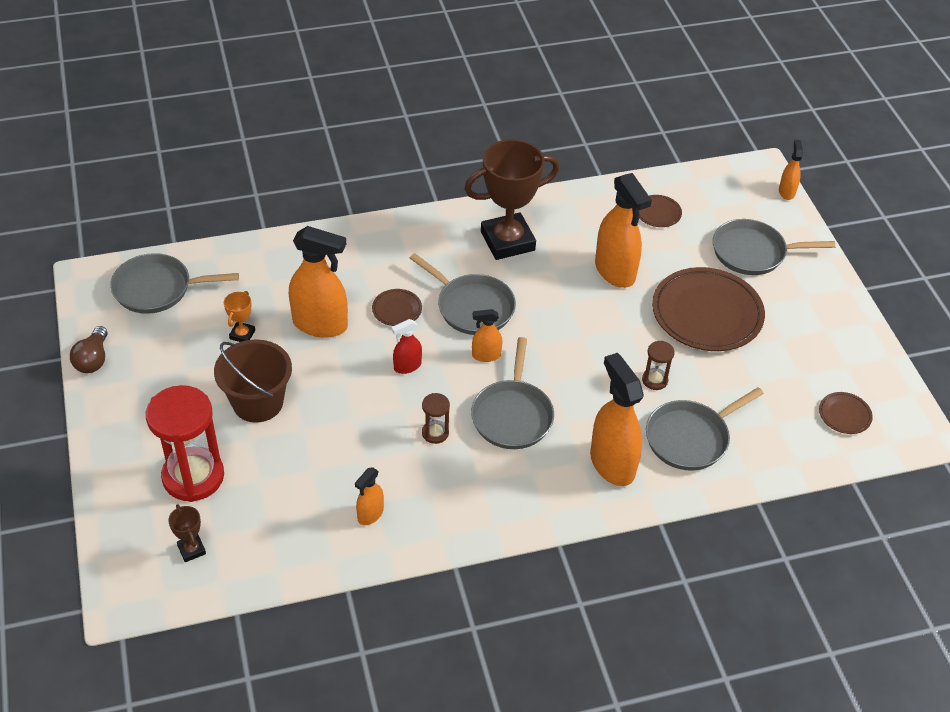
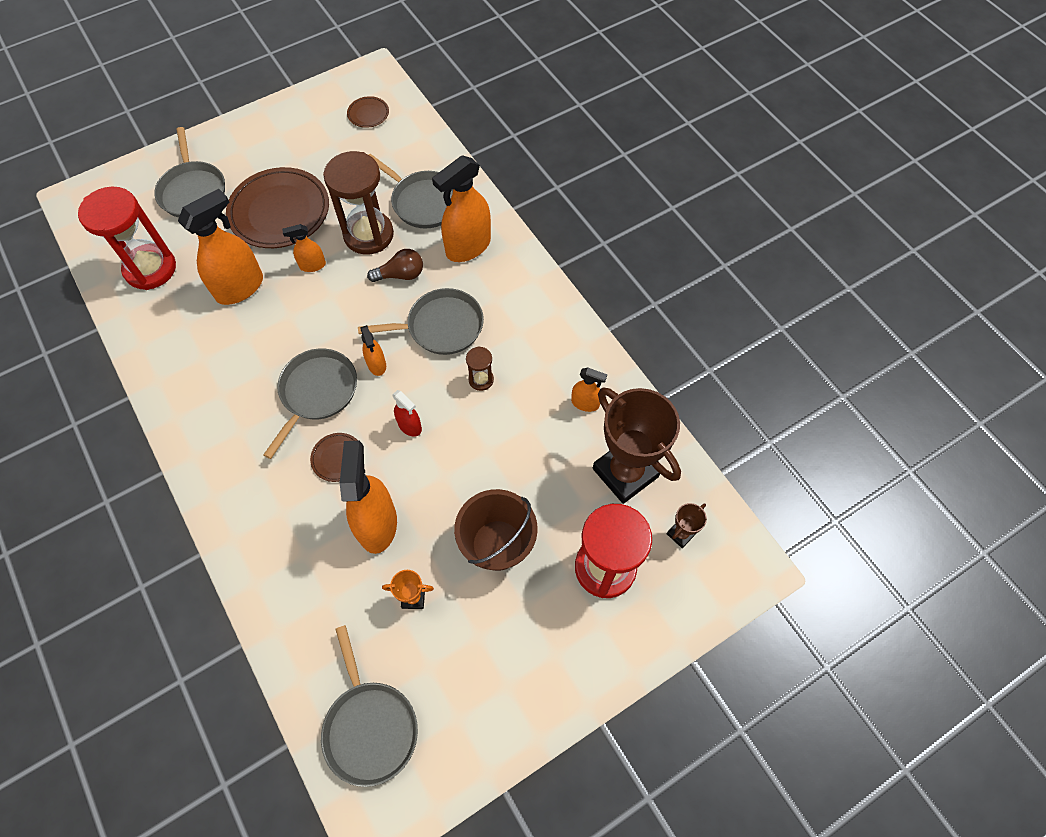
camera: 105 degrees left, 15 degrees up
brown light bulb [70,326,108,373] -> brown light bulb moved to [367,249,423,282]
brown trophy [464,139,559,260] -> brown trophy moved to [593,387,681,504]
brown plate [639,195,682,227] -> red hourglass [78,187,176,290]
brown hourglass [642,341,675,390] -> brown hourglass [323,151,394,254], size x2.19
orange spray bottle [779,140,803,200] -> orange spray bottle moved to [282,224,326,272]

